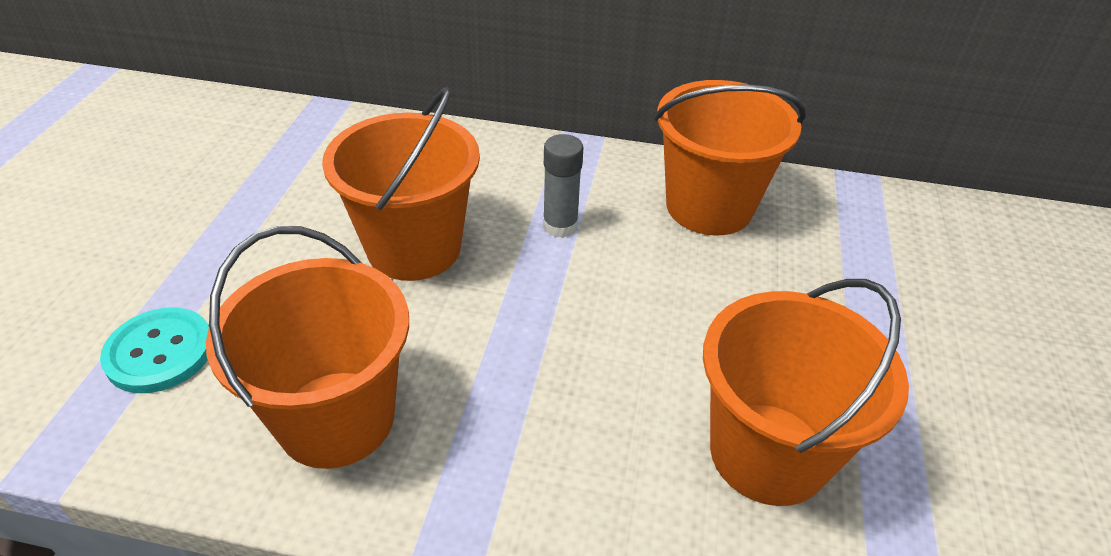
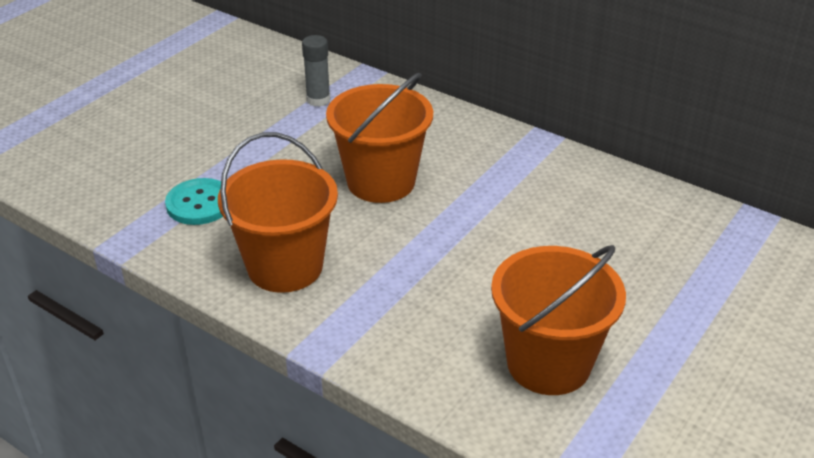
camera: 25 degrees right, 5 degrees down
grey glue stick [543,134,584,238] -> grey glue stick moved to [302,35,331,107]
orange bucket [654,80,806,235] -> none

